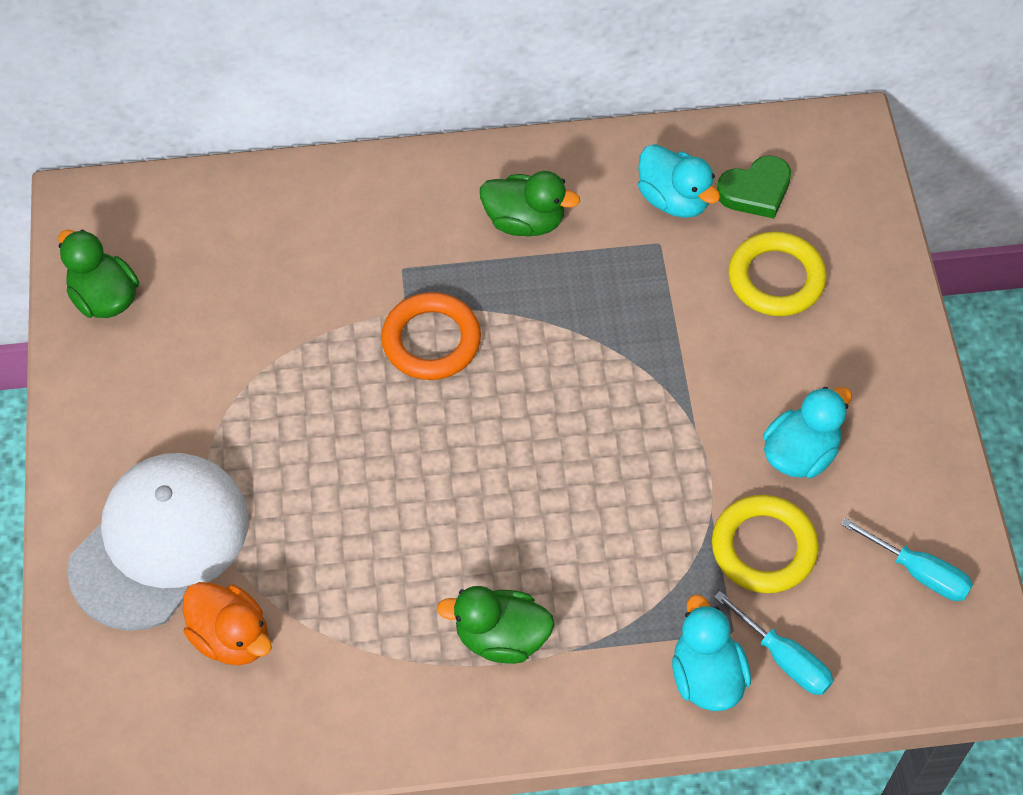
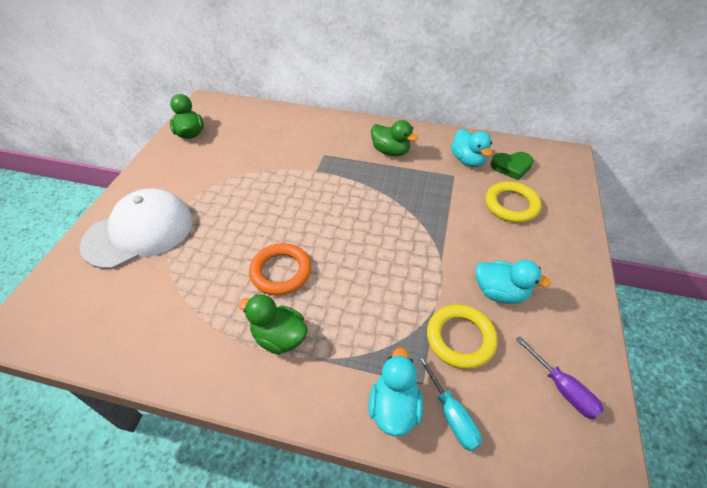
camera: 20 degrees right, 10 degrees down
orange duck [183,582,272,665] -> none
orange ring [381,292,481,380] -> orange ring moved to [249,243,312,295]
turquoise duck [763,387,852,478] -> turquoise duck turned 45 degrees clockwise [476,260,551,304]
turquoise screwdriver [841,517,973,601] -> purple screwdriver [515,336,604,419]

